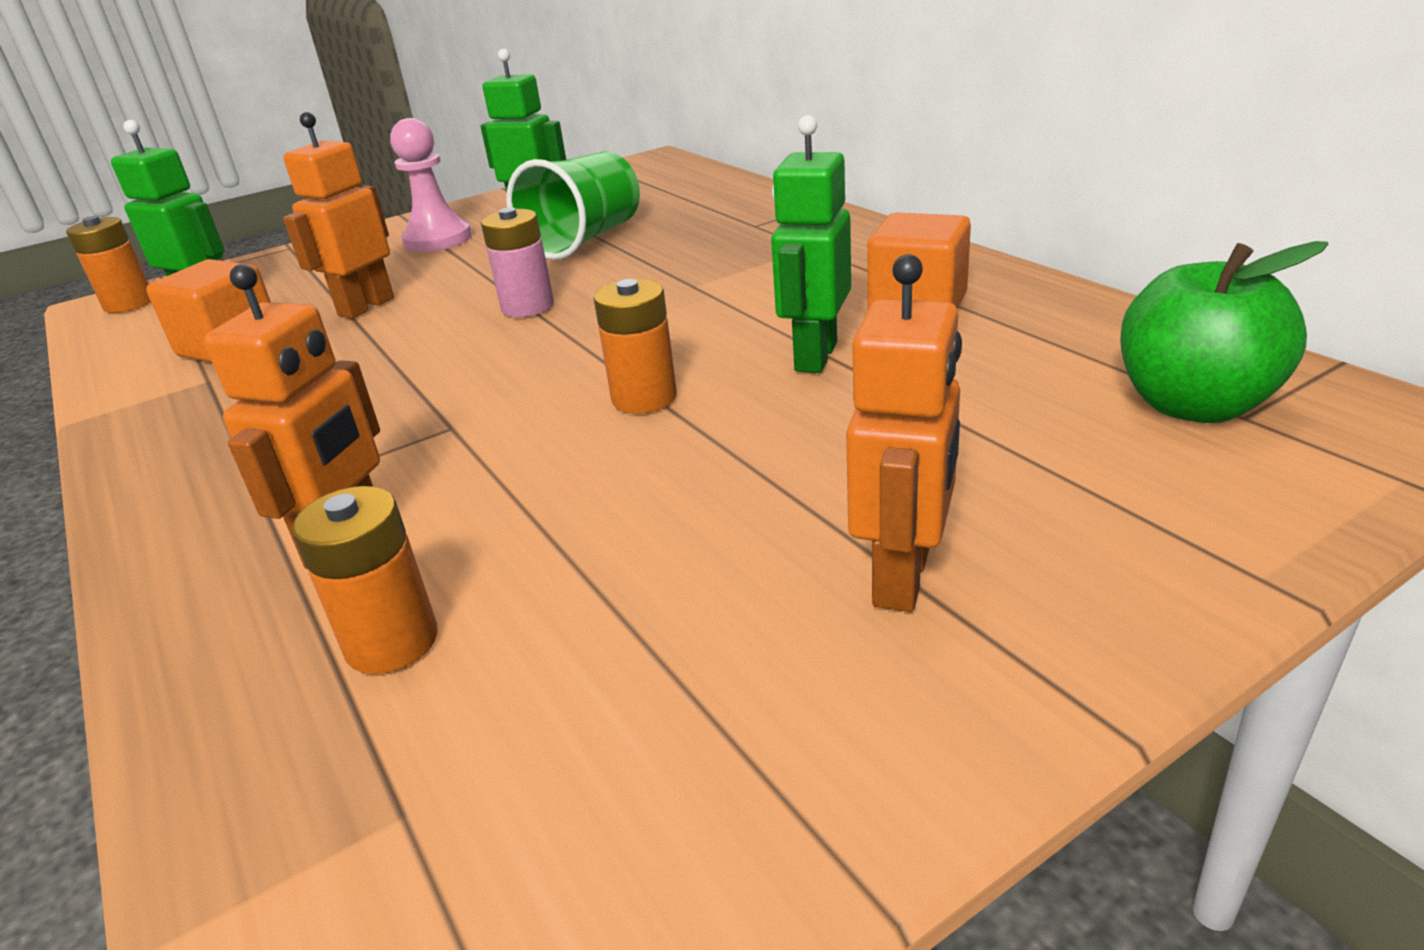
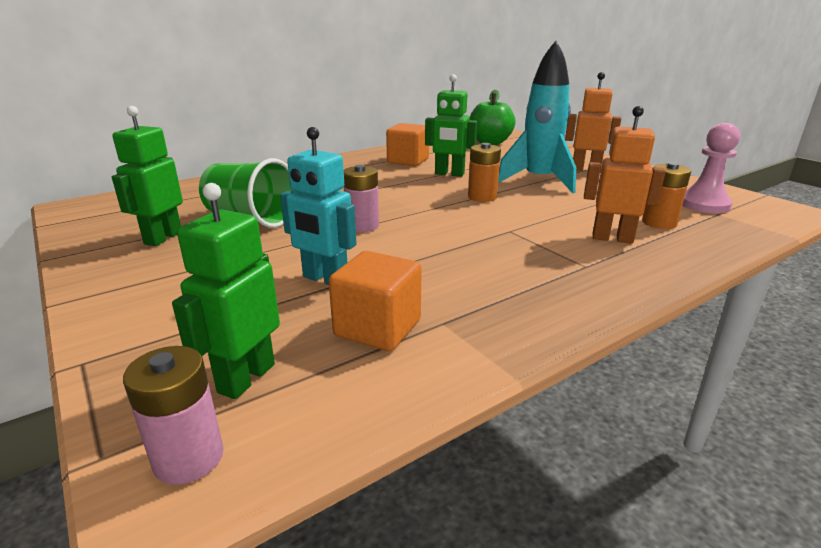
camera: 95 degrees left, 5 degrees down
orange battery [66,216,151,313] -> pink battery [123,346,224,485]
orange robot [283,112,394,319] -> turquoise robot [280,127,357,285]
pink pawn [390,118,472,252] -> pink pawn moved to [682,123,740,213]
none -> turquoise rocket [498,41,576,193]

